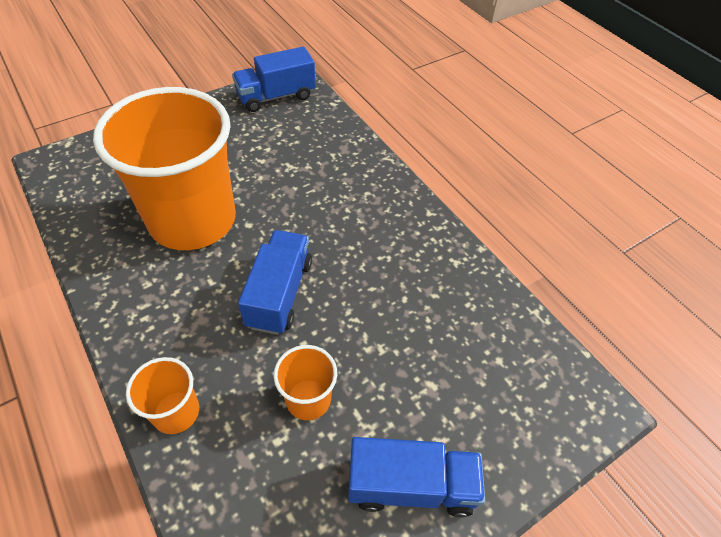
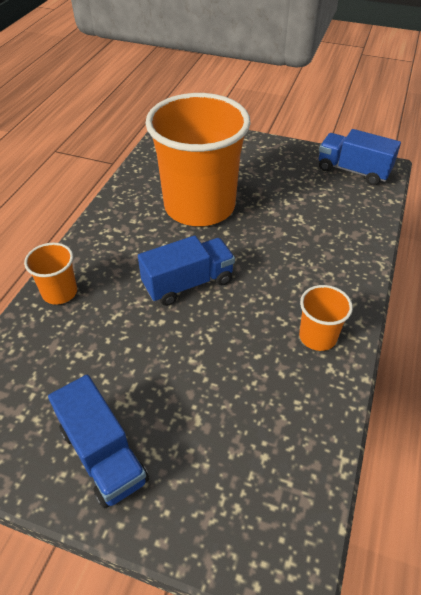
camera: 55 degrees right, 5 degrees down
orange cup [274,345,337,420] -> orange cup moved to [299,285,353,351]

